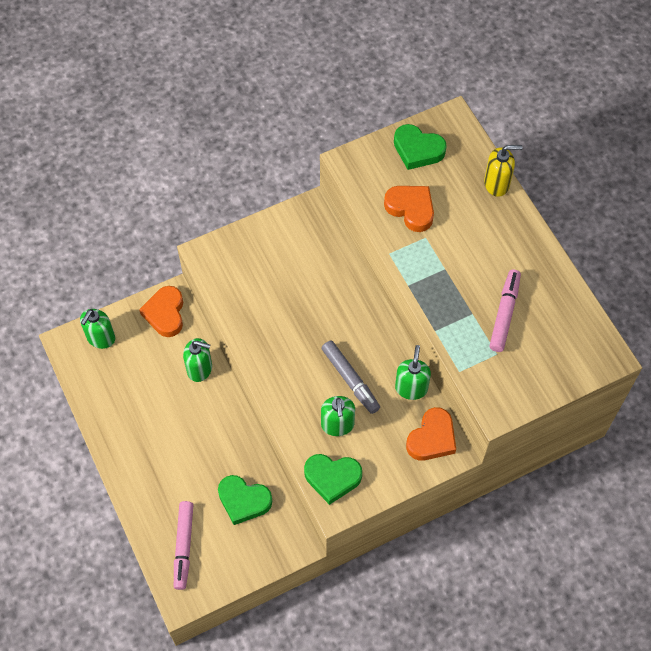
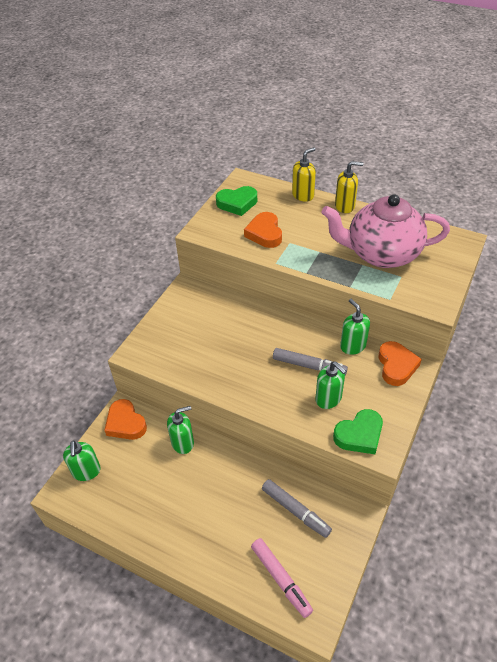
camera: 35 degrees left, 15 degrees down
green heart [218,475,272,525] -> grey marker [262,479,332,538]
orange heart [384,186,434,232] -> orange heart turned 105 degrees counterclockwise [244,212,282,248]
pink marker [489,269,521,352] -> pink teapot [321,194,450,268]
none -> yellow soap dispenser [335,161,363,213]

